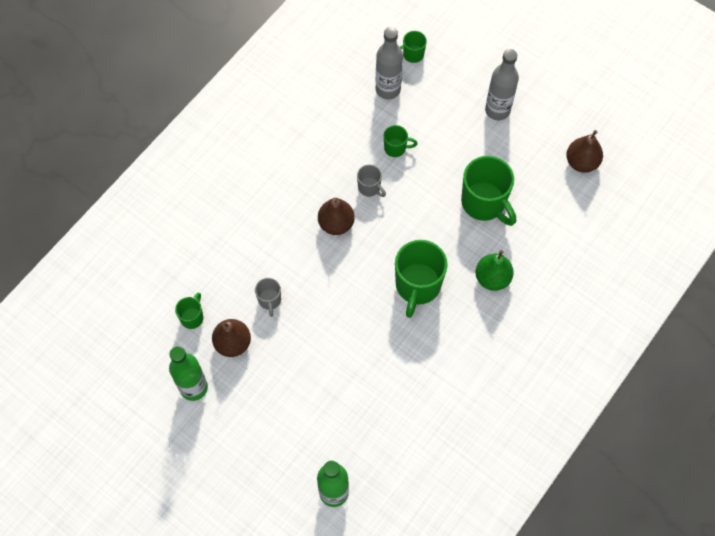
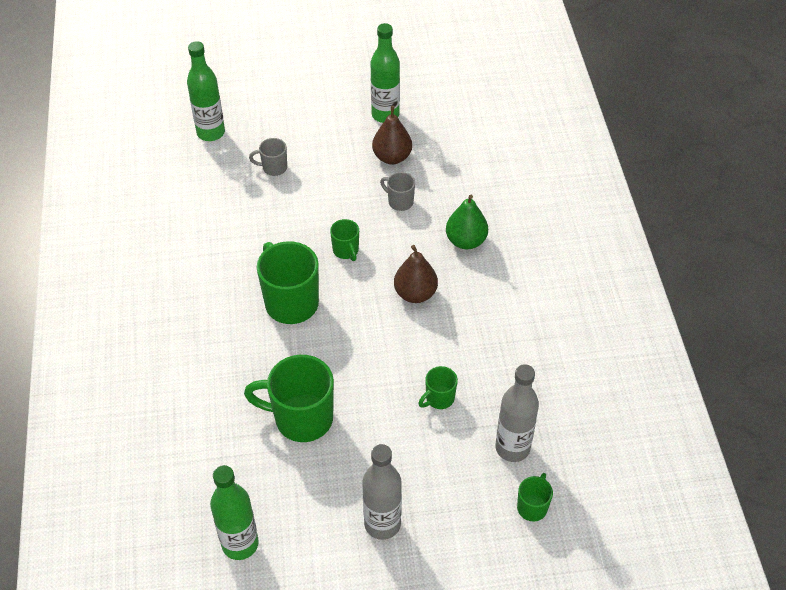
camera: 135 degrees right, 15 degrees down
green mug [175,292,203,329] -> green mug moved to [330,219,359,261]
grey mug [357,165,386,197] -> grey mug moved to [249,138,287,176]
green pear [475,250,514,291] -> green pear moved to [446,194,488,249]
brown pear [566,130,603,173] -> green bottle [210,465,259,560]

